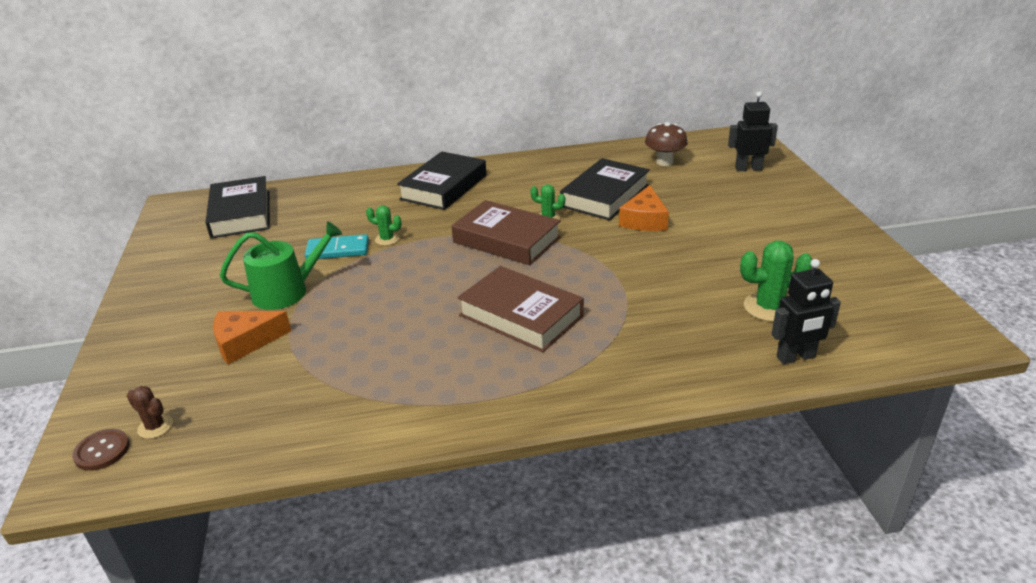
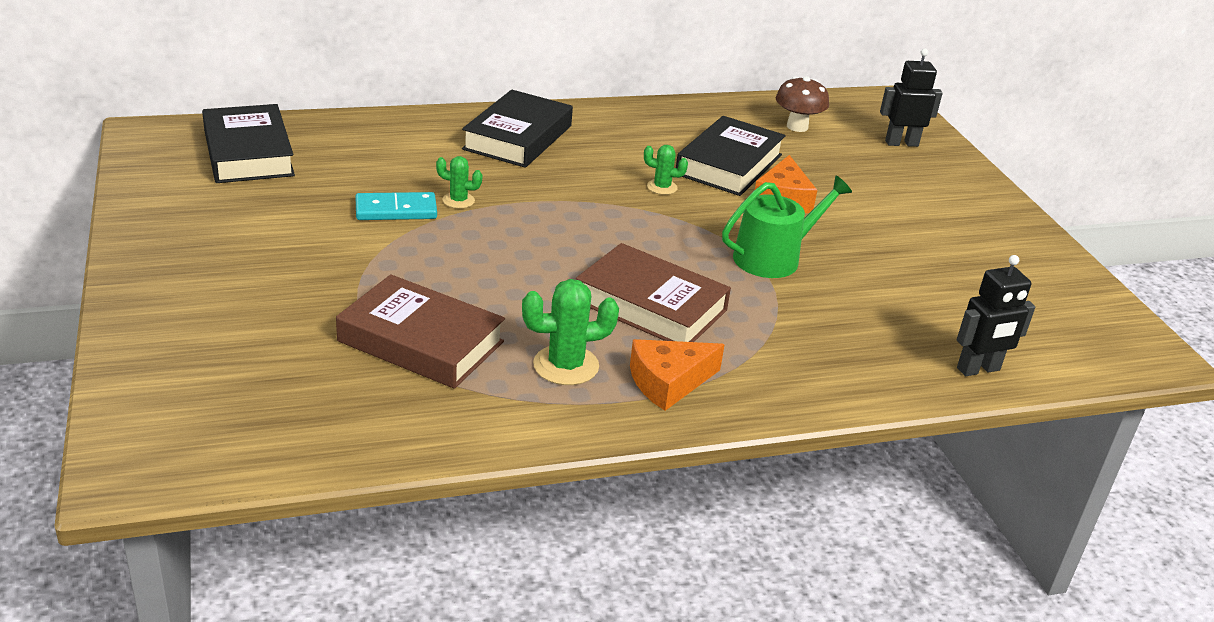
camera: 10 degrees left, 0 degrees up
brown button [72,429,130,471] -> none
brown cactus [127,386,173,439] -> none
orange cheese [213,311,291,365] -> orange cheese moved to [630,339,725,411]
green watering can [220,221,342,310] -> green watering can moved to [722,176,852,278]
brown book [452,200,561,265] -> brown book moved to [336,274,505,389]
green cactus [740,241,812,322] -> green cactus moved to [522,279,619,385]

